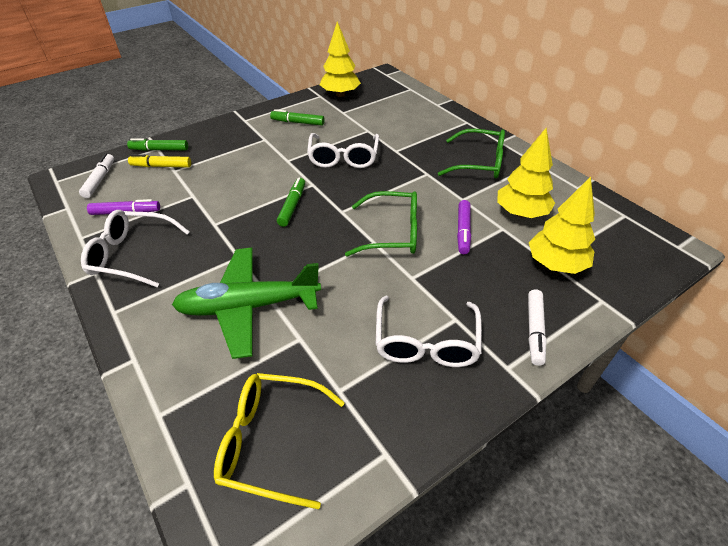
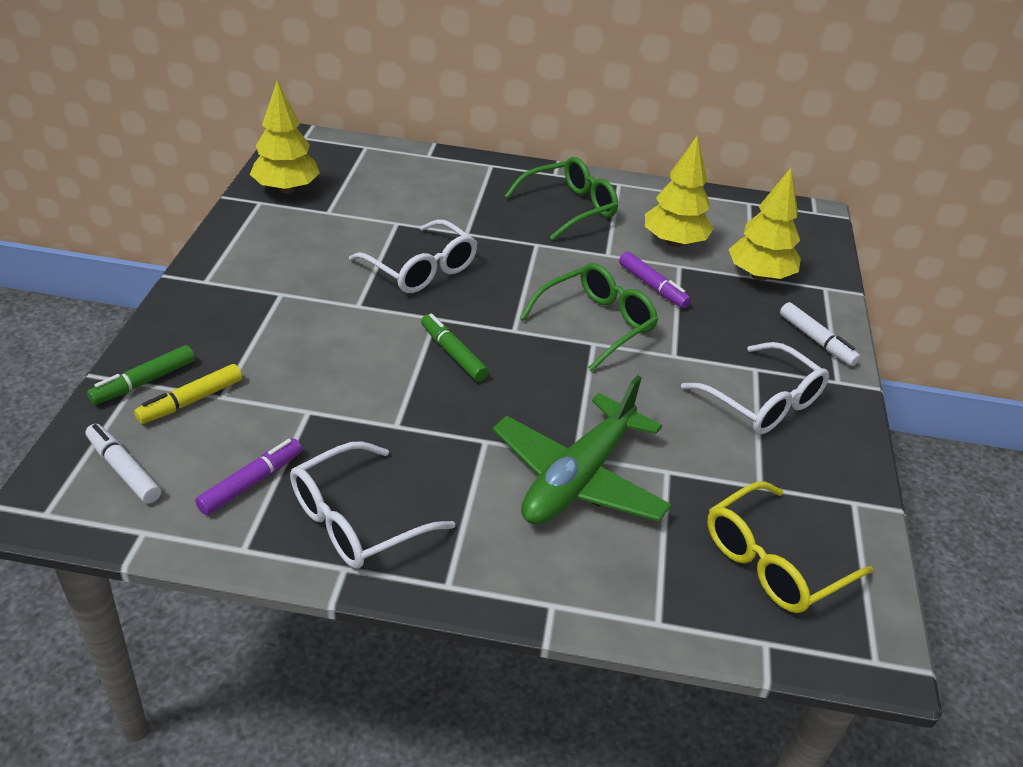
camera: 50 degrees left, 5 degrees down
green marker [270,109,325,126] -> none

